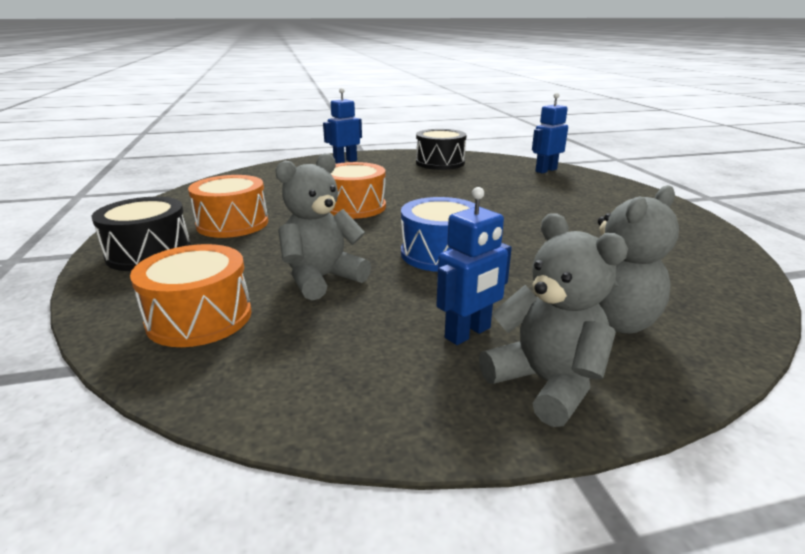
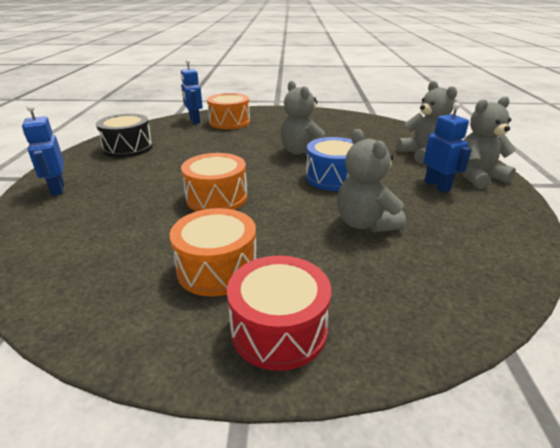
camera: 75 degrees left, 5 degrees up
black drum [91,197,191,271] -> red drum [227,255,331,371]
orange drum [130,244,252,347] -> orange drum moved to [207,93,250,129]
none -> grey teddy bear [280,81,325,156]

